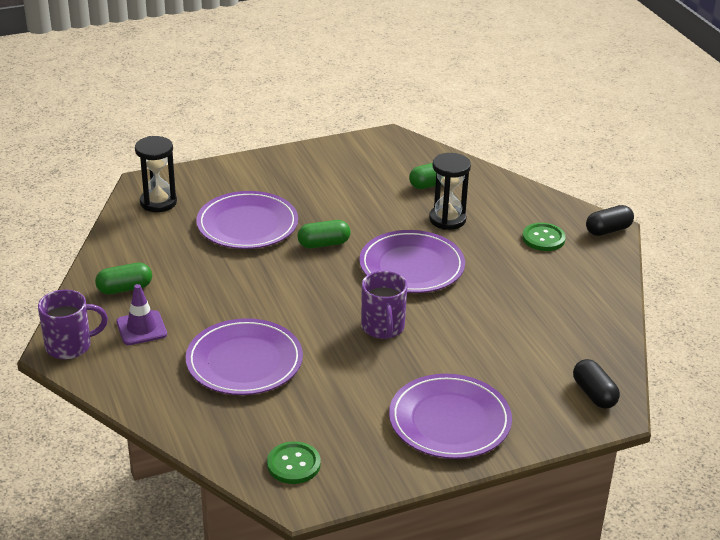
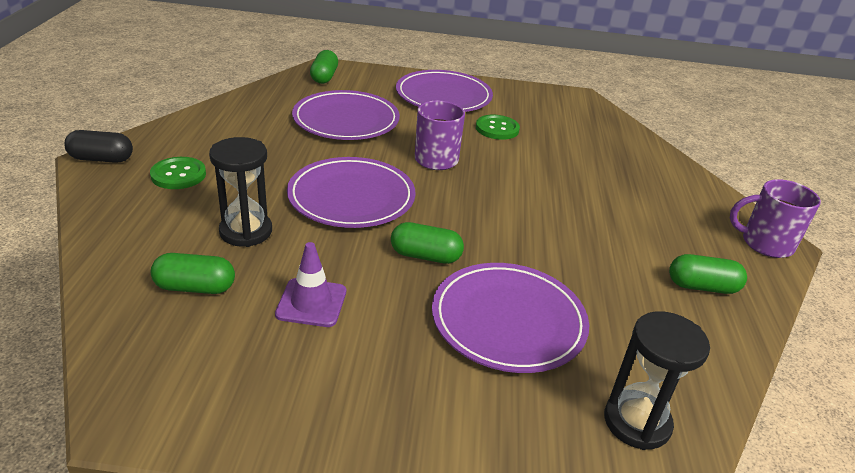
camera: 155 degrees left, 0 degrees up
purple traffic cone [116,284,167,345] -> purple traffic cone moved to [275,242,346,327]
purple plate [186,318,303,395] -> purple plate moved to [292,90,400,140]
green button [267,441,321,484] -> green button moved to [476,115,520,140]
black capsule [573,359,620,409] -> green capsule [310,50,338,84]

